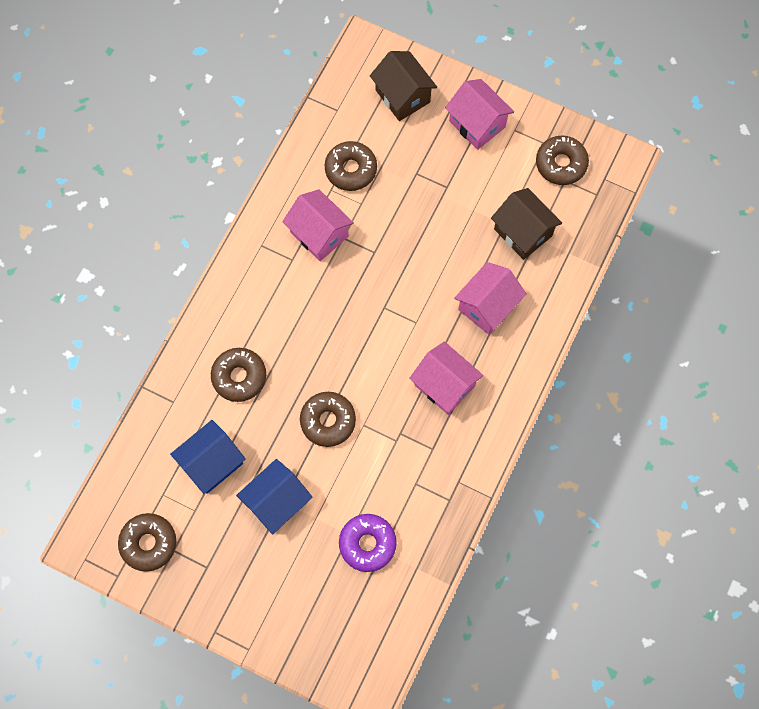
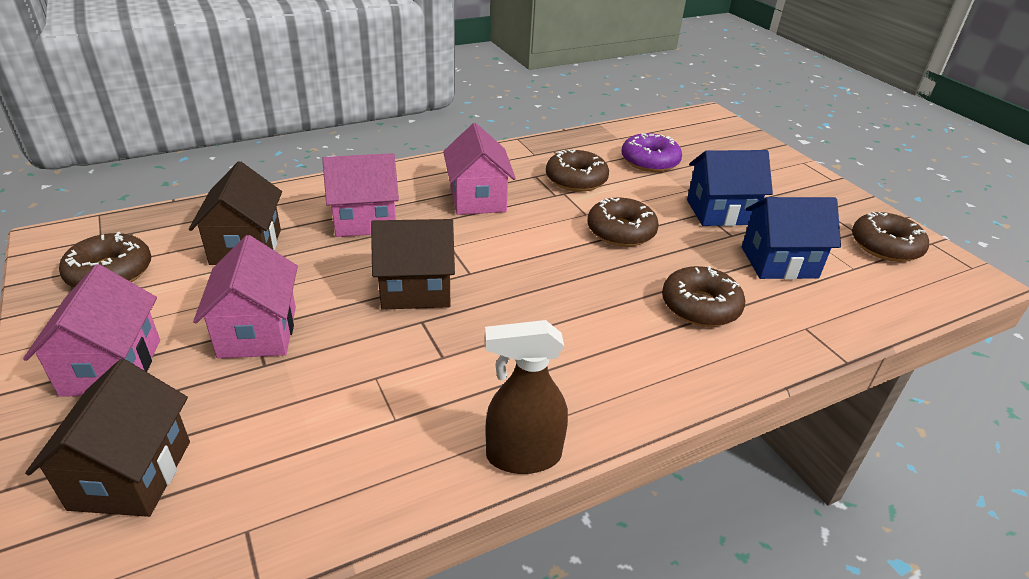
camera: 145 degrees left, 35 degrees down
pink house [282,189,354,261] -> pink house moved to [193,235,298,359]
brown donut [325,141,377,191] -> brown donut moved to [546,150,609,192]
none -> brown house [371,219,455,310]
none -> brown spray bottle [485,320,568,474]

